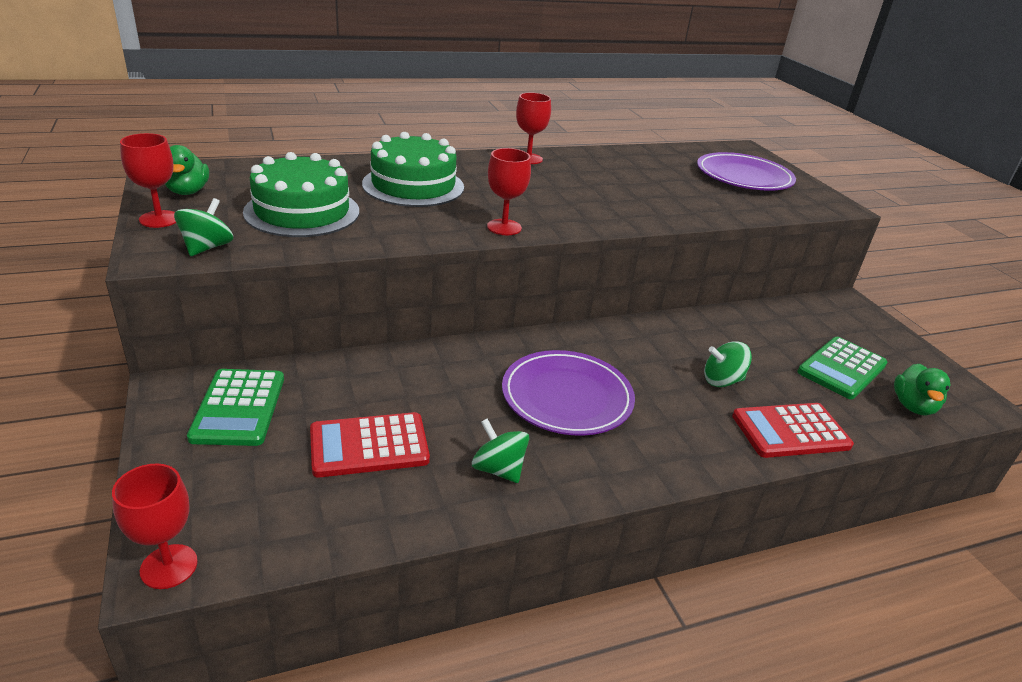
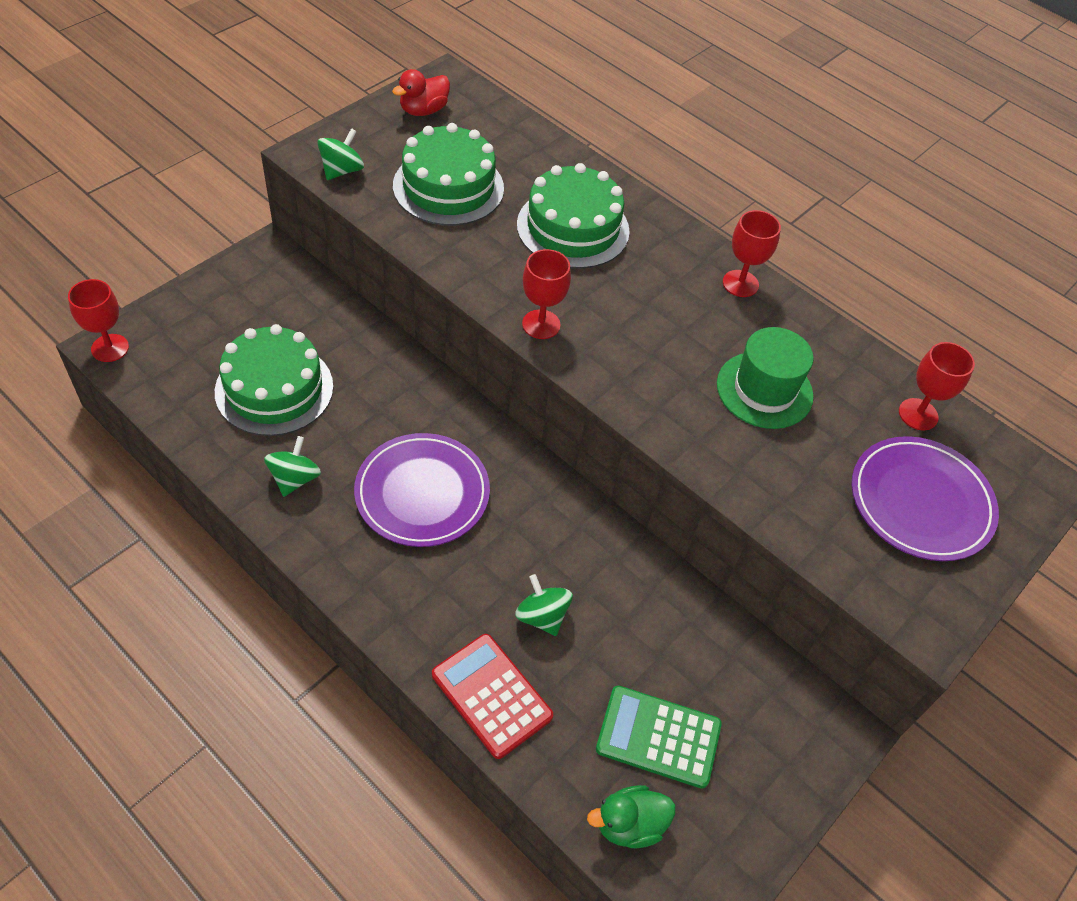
camera: 60 degrees right, 20 degrees up
red goblet [120,133,176,228] -> red goblet moved to [899,342,975,430]
green duck [165,145,209,195] -> red duck [392,69,450,116]
green spinning top [174,198,233,256] -> green spinning top turned 45 degrees counterclockwise [317,128,364,180]
green calculator [187,369,284,446] -> none
red calculator [310,412,430,477] -> green cake [215,324,333,436]
none -> green hat [717,327,814,429]

